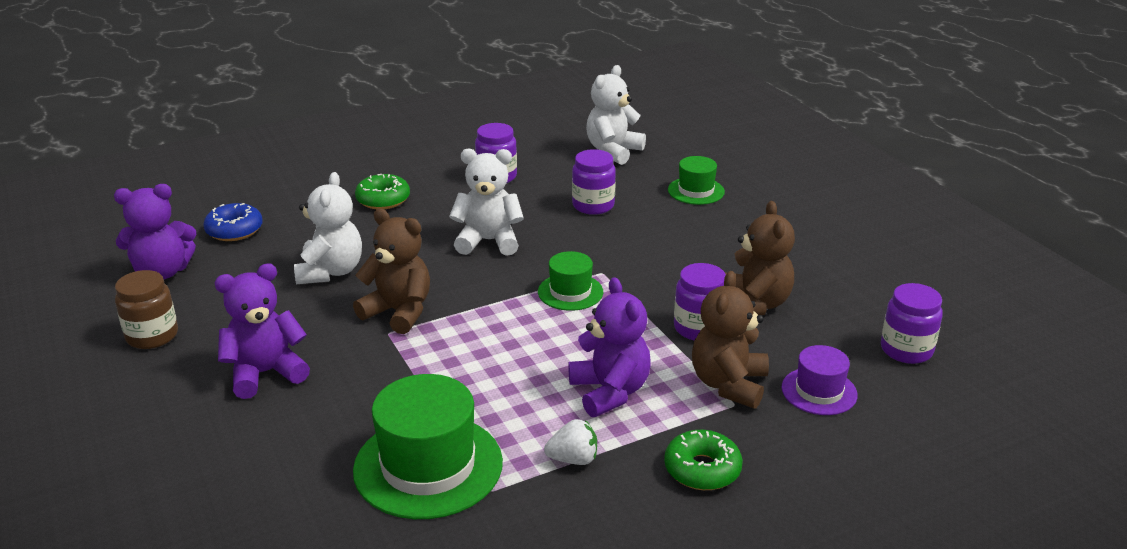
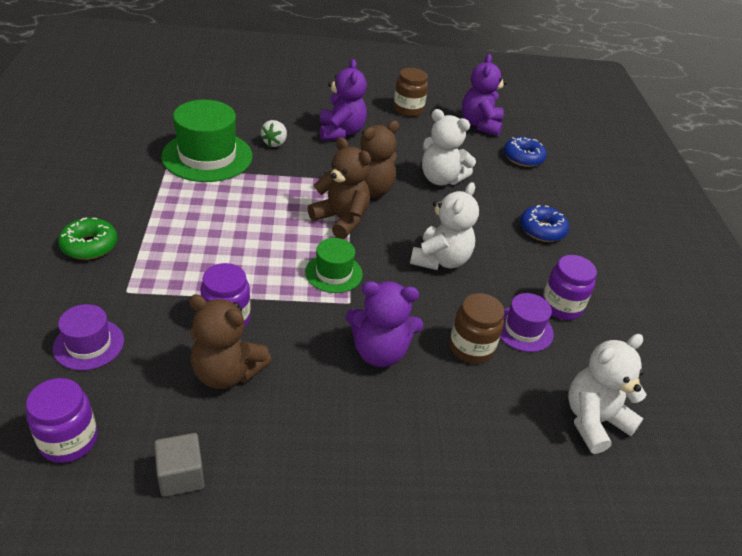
camera: 110 degrees right, 10 degrees up
green donut [355,174,410,209] -> blue donut [520,205,569,242]
white strawberry [544,419,597,465] -> white strawberry moved to [261,120,287,147]
purple teddy bear [568,277,651,417] -> purple teddy bear moved to [346,281,423,367]
purple jar [572,149,616,215] -> brown jar [450,293,504,364]
white teddy bear [586,65,646,165] -> white teddy bear turned 90 degrees counterclockwise [568,334,647,454]
green hat [668,156,725,205] -> none
brown teddy bear [692,271,769,409] -> brown teddy bear moved to [307,137,371,239]
none -> grey cube [154,433,204,497]
none -> purple hat [500,293,554,352]

